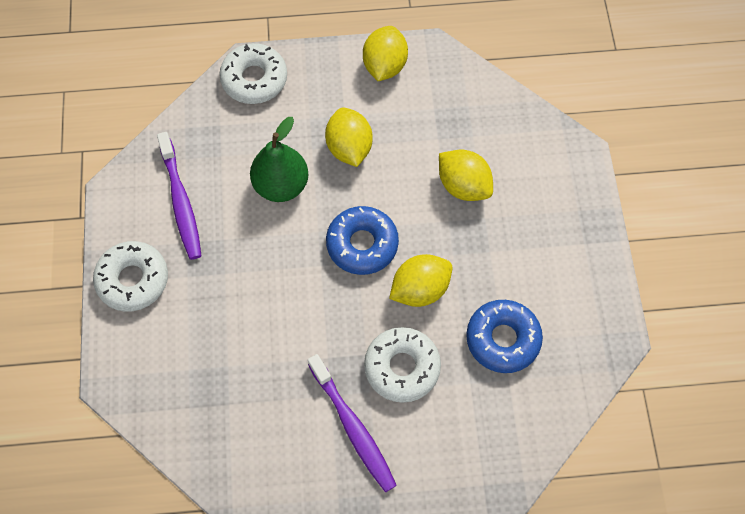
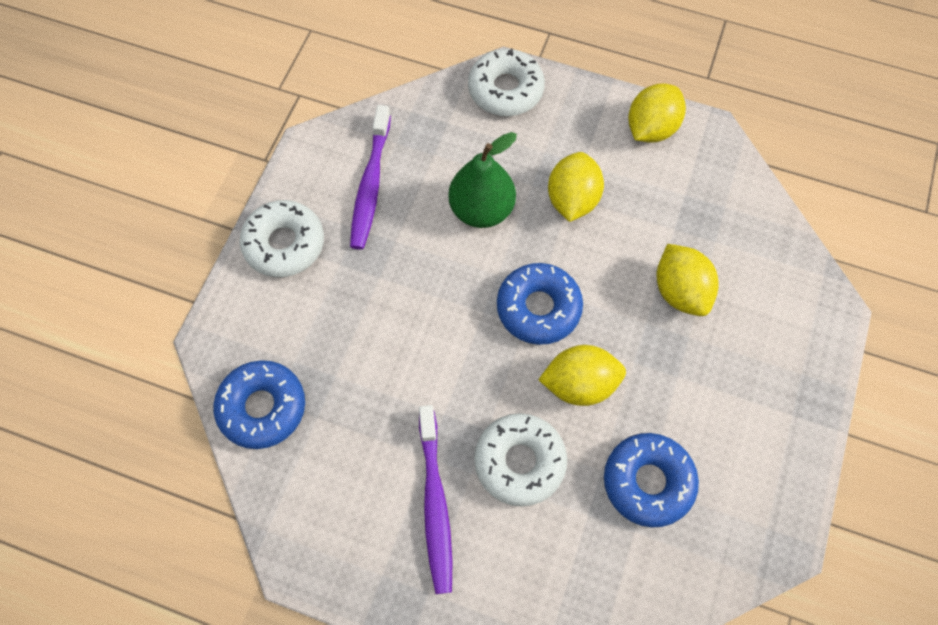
camera: 25 degrees right, 0 degrees up
none -> blue donut [213,360,305,449]

